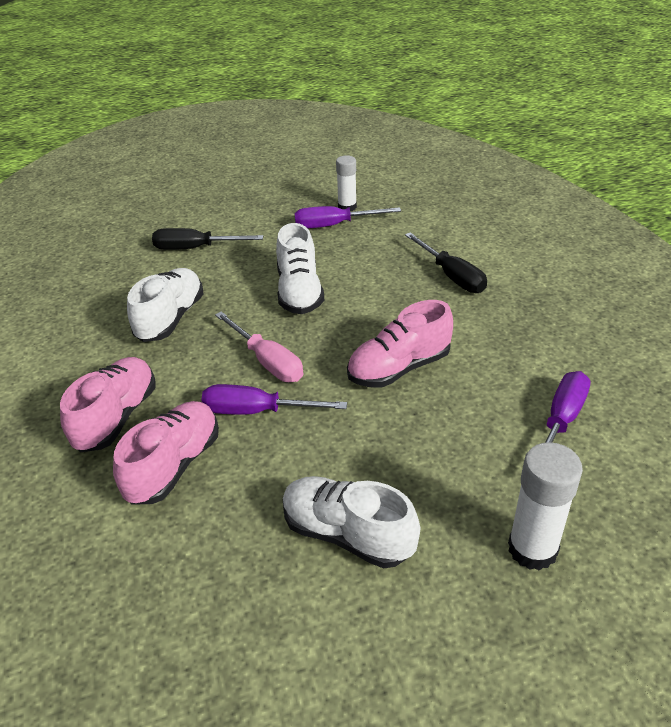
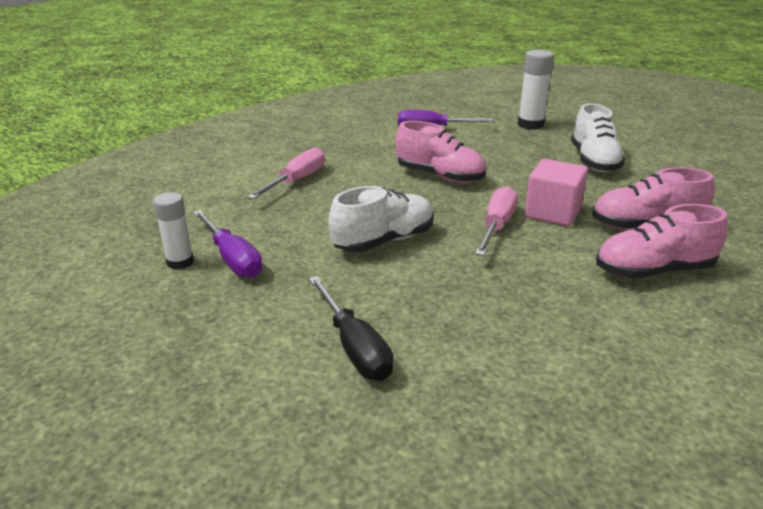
camera: 120 degrees left, 10 degrees down
white shoe [127,268,203,342] -> none
purple screwdriver [201,384,347,415] -> pink cube [525,159,588,226]
black screwdriver [405,232,487,293] -> pink screwdriver [247,148,325,199]

